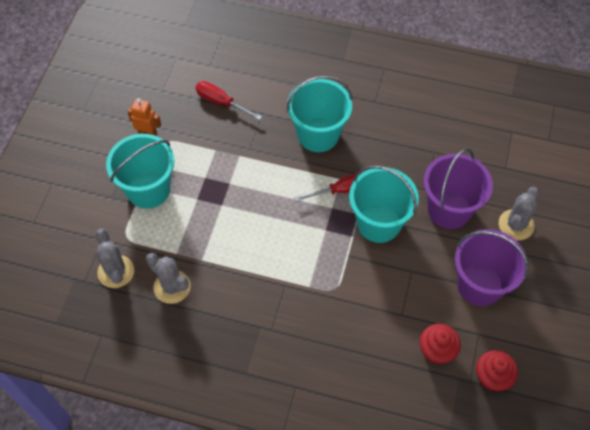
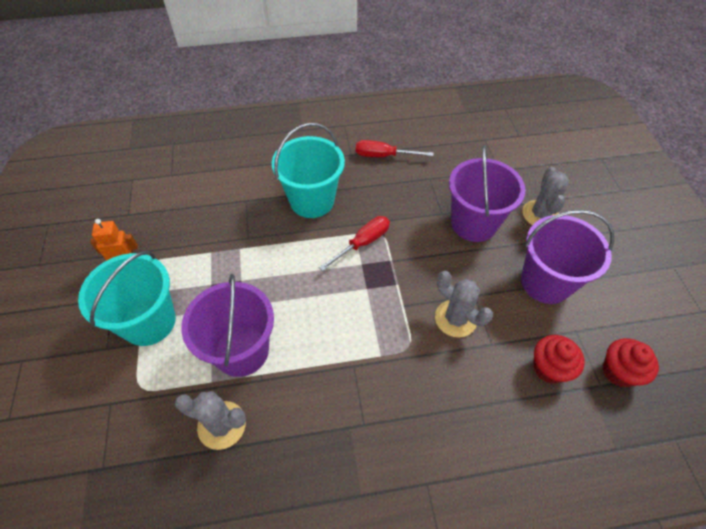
camera: 25 degrees left, 5 degrees down
grey cactus [96,228,134,288] -> grey cactus moved to [435,271,493,338]
red screwdriver [195,81,262,120] -> red screwdriver moved to [356,140,433,157]
turquoise bucket [349,165,419,243] -> none
none -> purple bucket [181,274,274,377]

